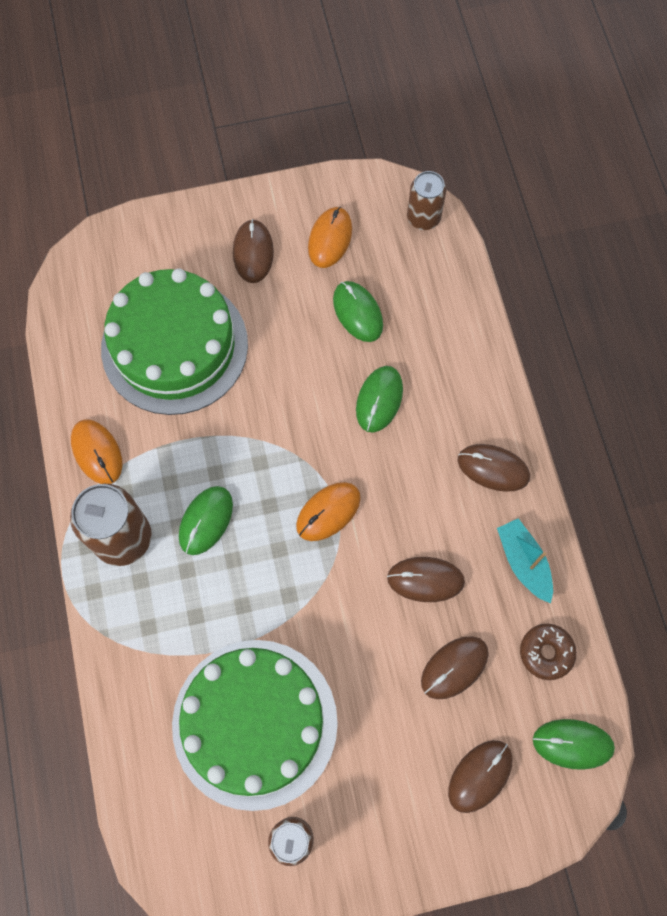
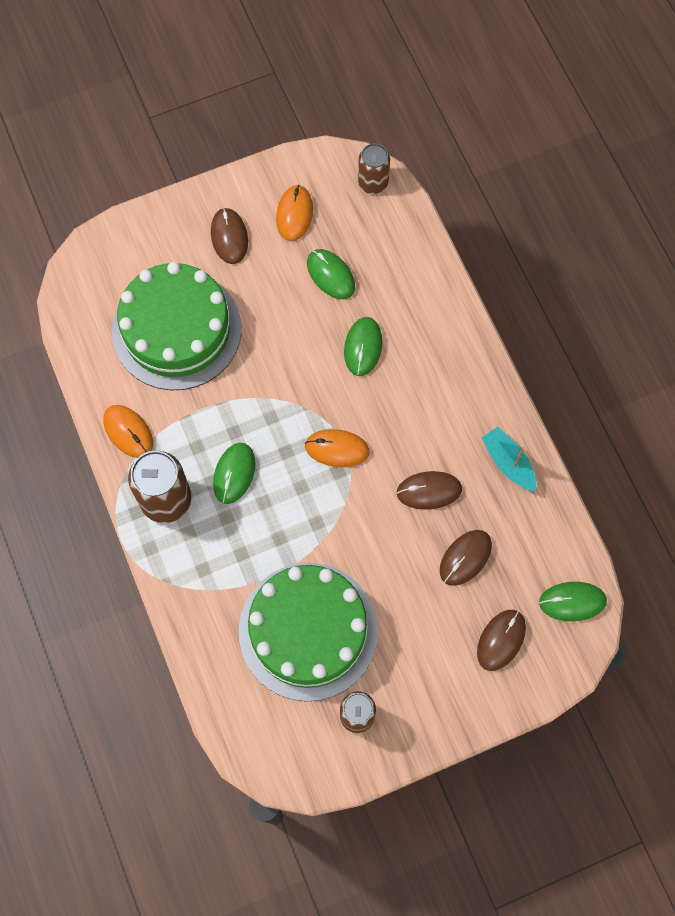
camera: 10 degrees left, 0 degrees up
orange mouse [296,482,361,541] -> orange mouse turned 60 degrees clockwise [305,429,370,467]
brown mouse [458,444,530,492] -> none
brown donut [520,624,577,680] -> none

